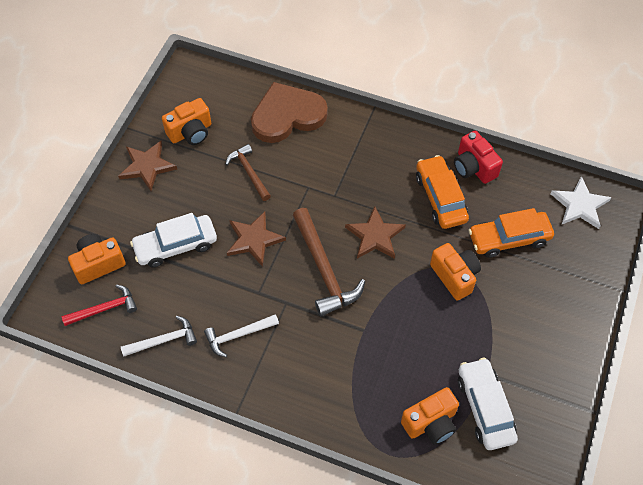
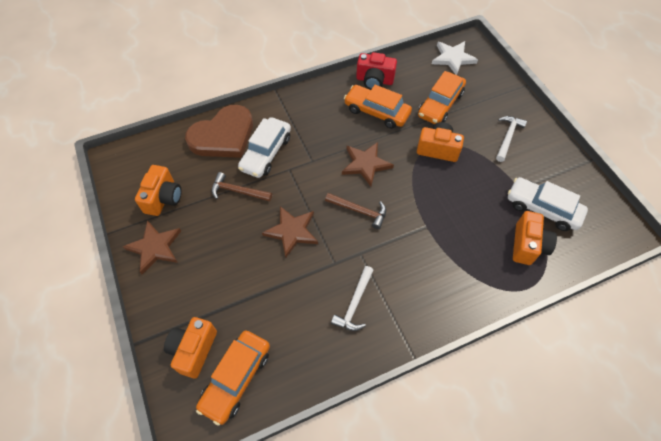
camera: 45 degrees left, 0 degrees up
red hammer [62,284,137,326] -> orange car [196,330,270,426]
white hammer [121,316,197,357] -> white hammer moved to [496,116,527,162]
white car [130,213,217,268] -> white car moved to [238,117,291,178]
brown heart [251,82,328,143] -> brown heart turned 150 degrees counterclockwise [185,105,253,158]
brown hammer [293,208,365,316] -> brown hammer [325,193,386,229], size x0.60

